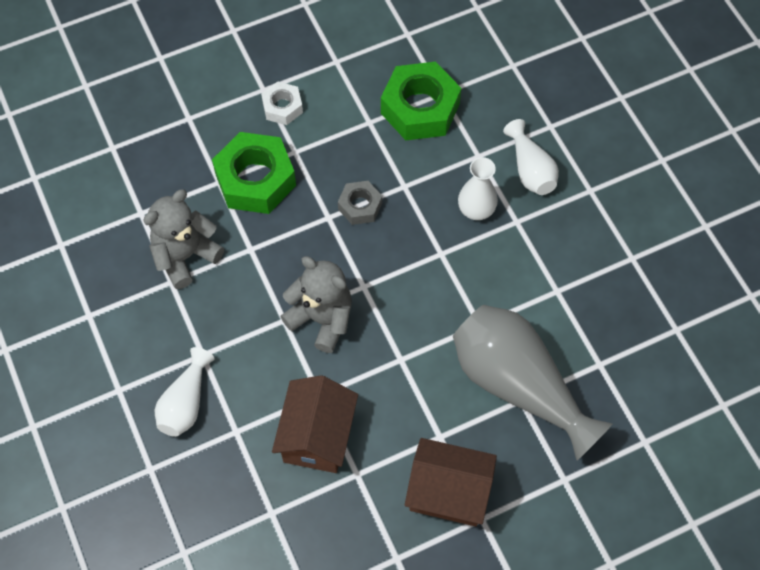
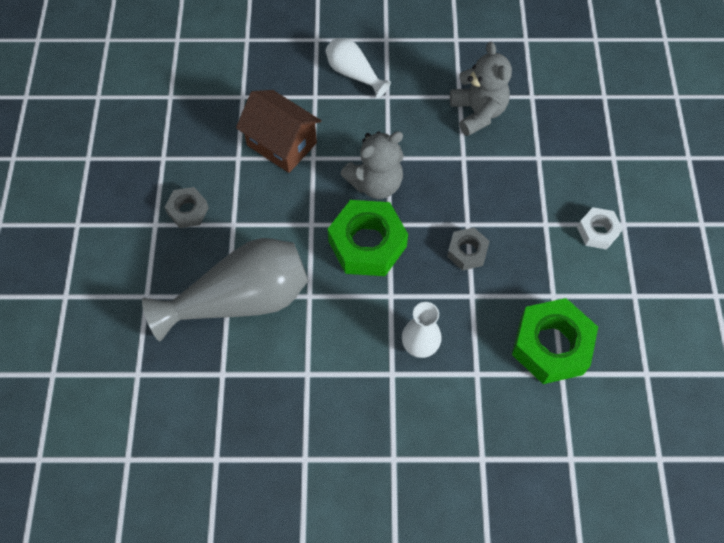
camera: 115 degrees right, 0 degrees up
green nut [212,132,296,214] -> green nut moved to [328,200,408,276]
brown house [405,438,497,527] -> grey nut [165,187,209,228]
white vase [503,119,559,195] -> none

